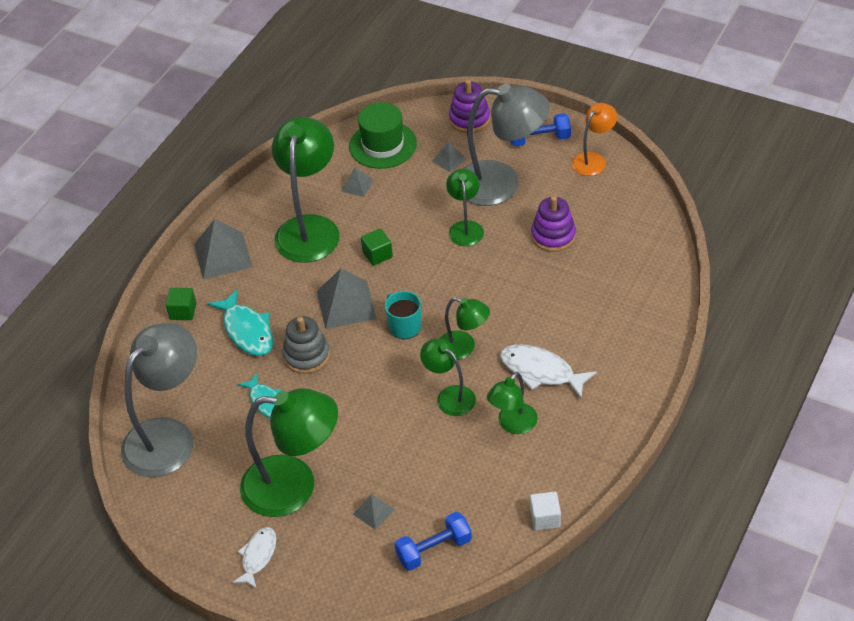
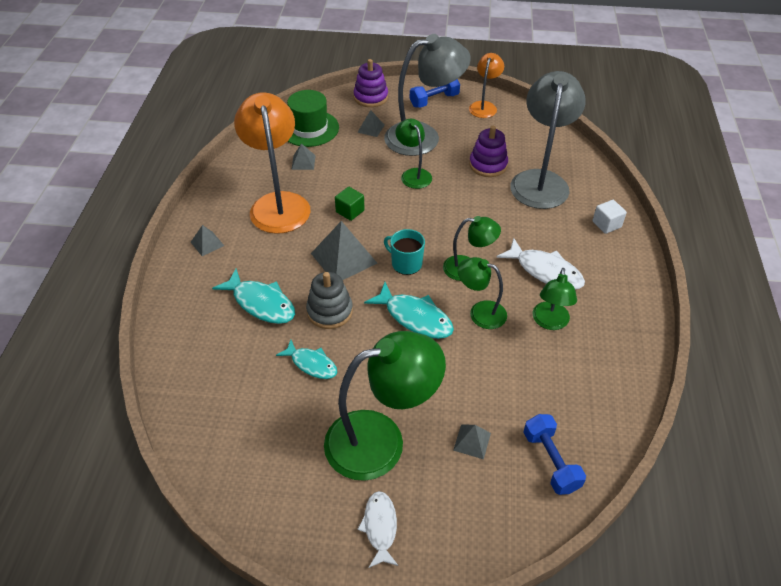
camera: 25 degrees left, 0 degrees up
grey lamp [121,323,197,477] -> grey lamp moved to [510,71,586,209]
green cube [166,288,196,320] -> none
grey pyramid [194,219,252,279] -> grey pyramid [191,225,224,256], size x0.52
green lamp [272,117,340,263] -> orange lamp [234,92,310,234]
blue dumbbell [395,512,472,571] -> blue dumbbell turned 60 degrees counterclockwise [523,414,586,495]
white fish [500,345,597,399] -> white fish turned 150 degrees counterclockwise [496,238,585,289]
white cube [530,492,561,531] -> white cube moved to [592,200,627,234]
none -> turquoise fish [364,282,454,339]

